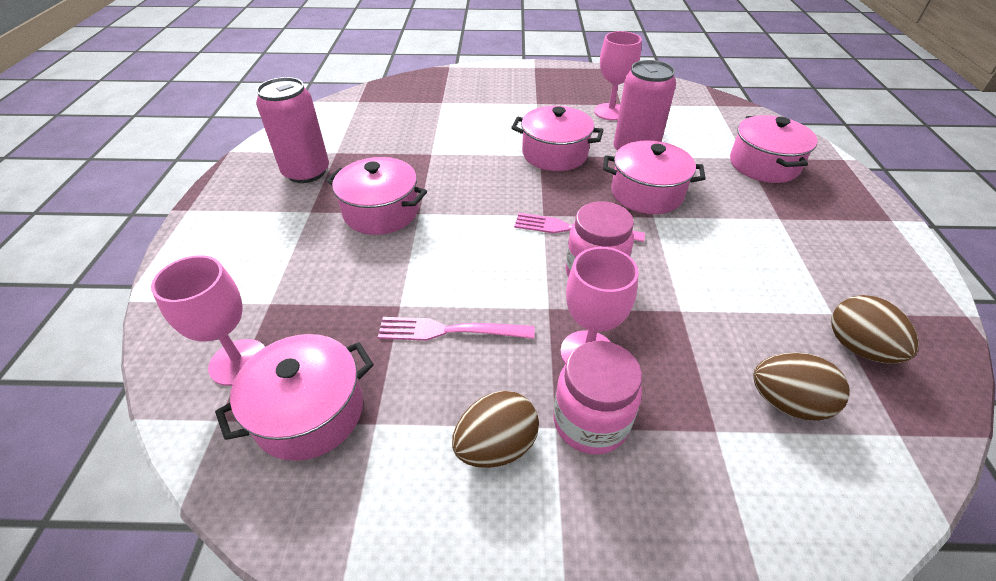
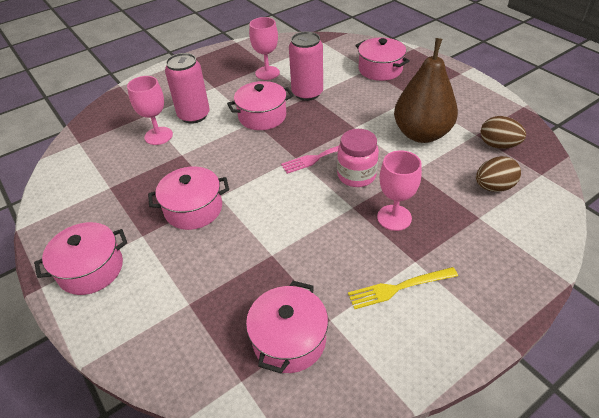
camera: 35 degrees left, 0 degrees up
pink goblet [151,255,265,386] -> pink goblet moved to [127,76,173,145]
pink can [256,77,329,183] -> pink can moved to [165,53,210,124]
pink fork [378,317,535,341] -> none
brown egg [452,391,539,468] -> yellow fork [348,267,458,309]
pink jar [553,341,642,455] -> none
pink pot [603,140,706,214] -> pink pot moved to [34,222,127,295]
none -> brown pear [394,38,458,143]

